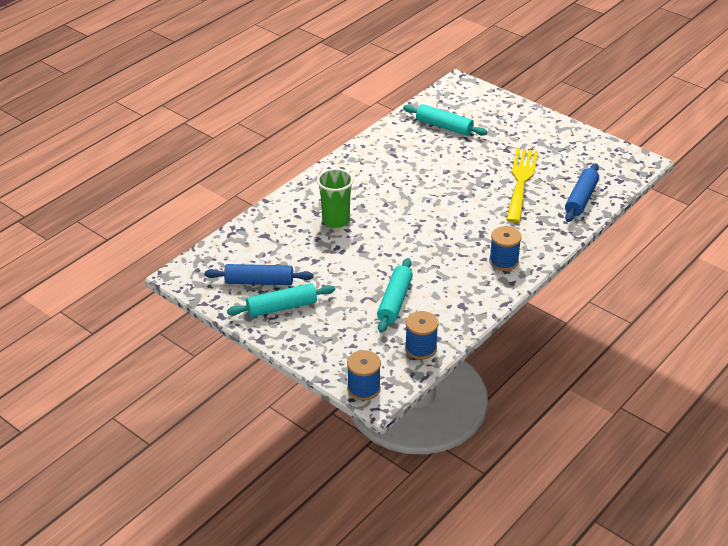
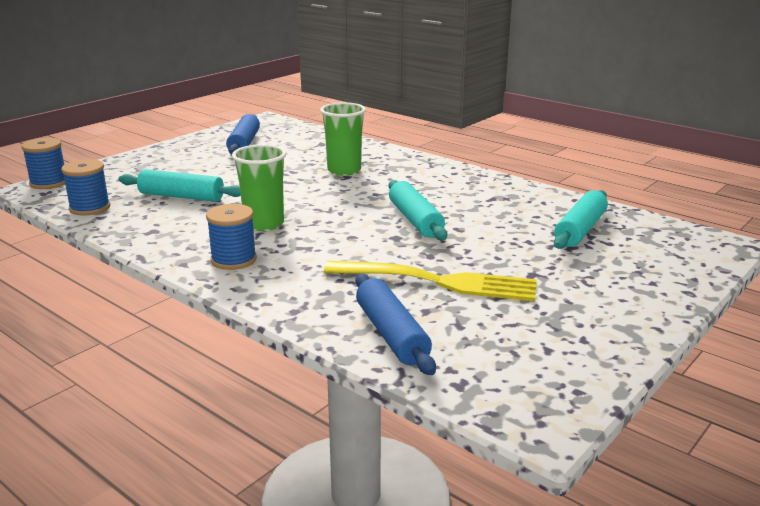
camera: 90 degrees right, 15 degrees down
turquoise rolling pin [227,283,335,317] -> turquoise rolling pin moved to [388,180,447,240]
blue rolling pin [565,163,599,222] -> blue rolling pin turned 45 degrees clockwise [355,274,436,375]
none -> green cup [232,144,286,231]

